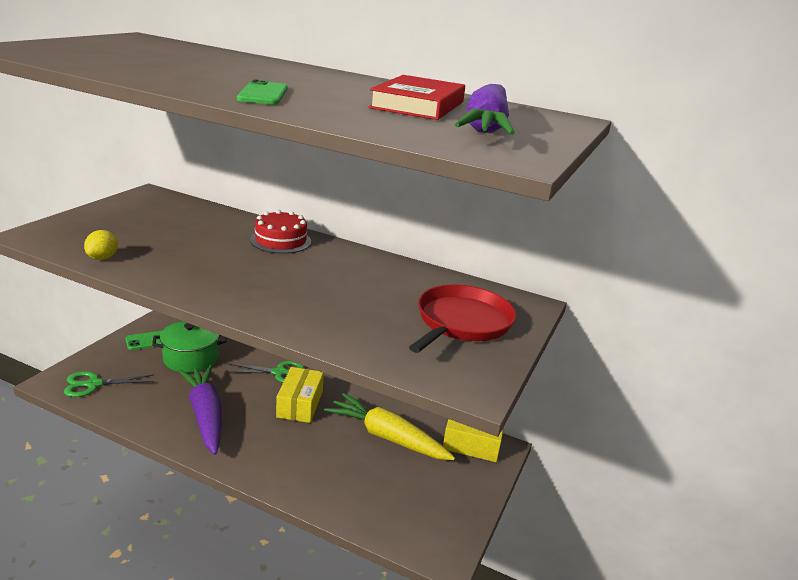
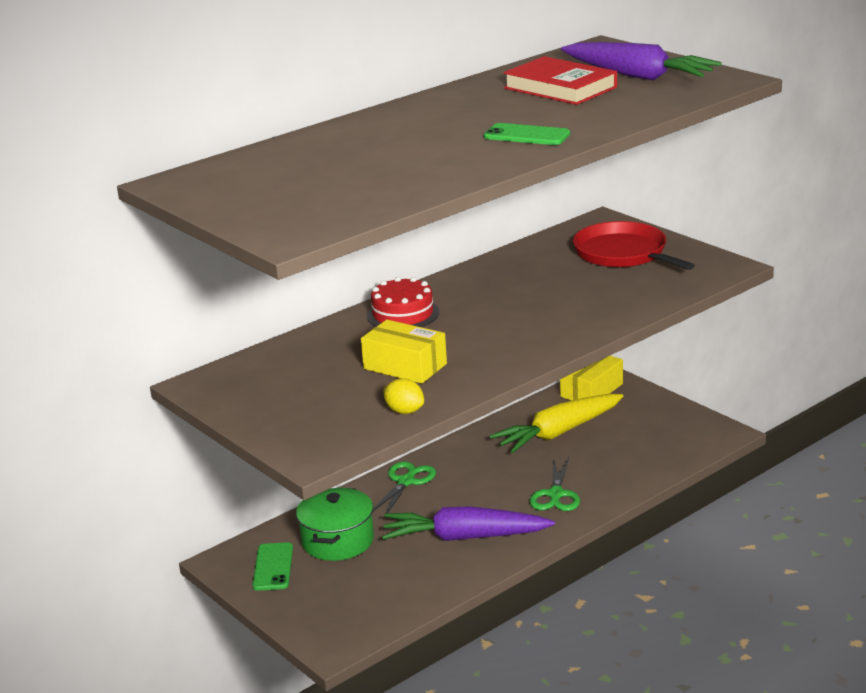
camera: 60 degrees left, 0 degrees up
green scissors [64,371,154,397] -> green scissors moved to [529,457,580,511]
yellow box [276,367,324,423] -> yellow box moved to [361,320,447,384]

